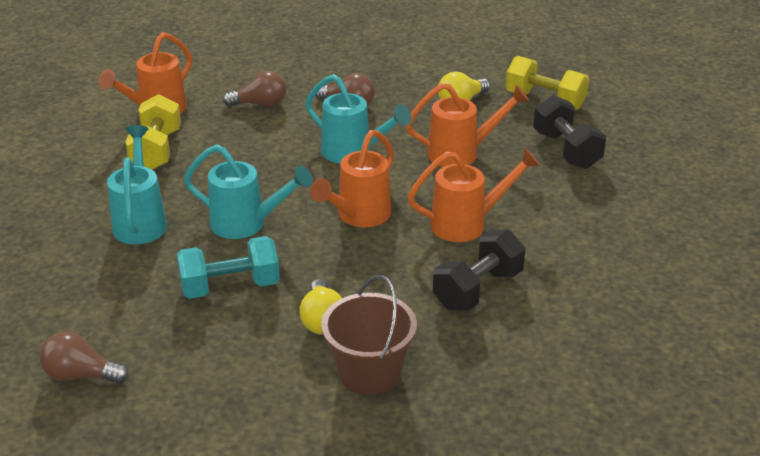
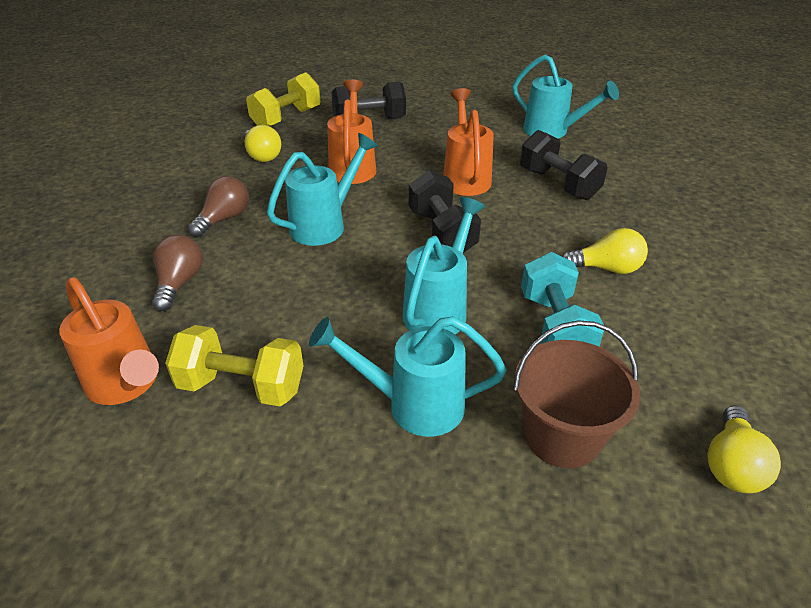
camera: 80 degrees left, 5 degrees up
brown light bulb [40,332,129,384] -> yellow light bulb [707,405,781,494]
orange watering can [310,130,394,227] -> black dumbbell [409,170,481,253]
brown bucket [321,275,417,395] -> brown bucket moved to [514,320,641,468]
none -> turquoise watering can [512,54,619,138]

